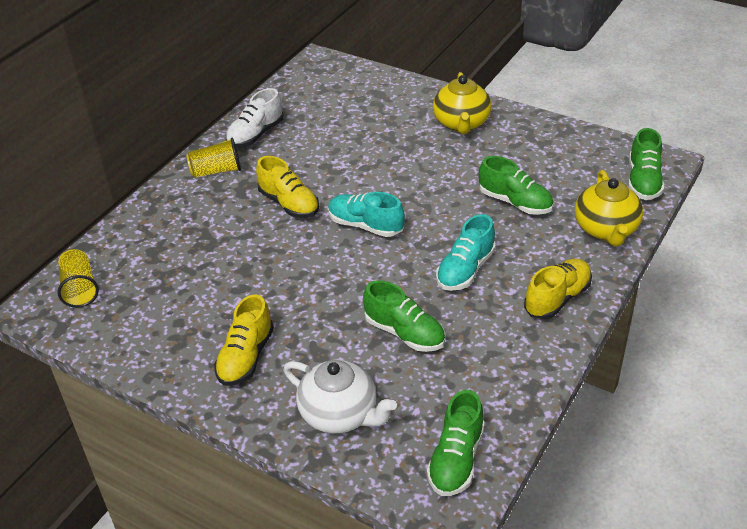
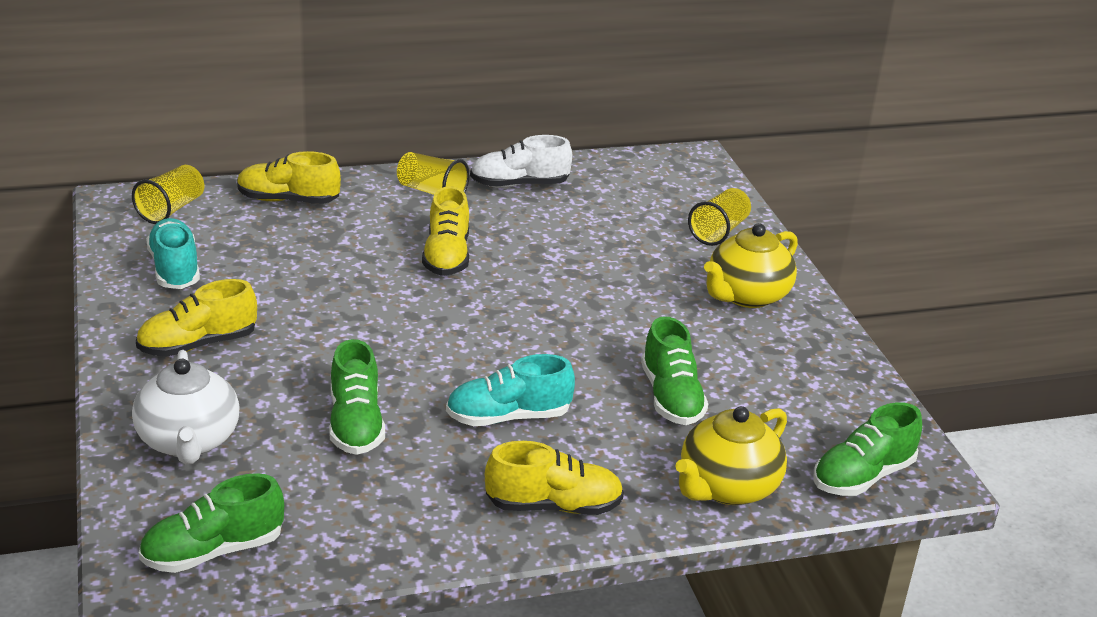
camera: 40 degrees right, 10 degrees down
turquoise shoe [328,192,405,237] -> turquoise shoe moved to [146,218,200,289]
none -> yellow shoe [237,151,341,204]
none -> yellow cup [688,188,751,246]

